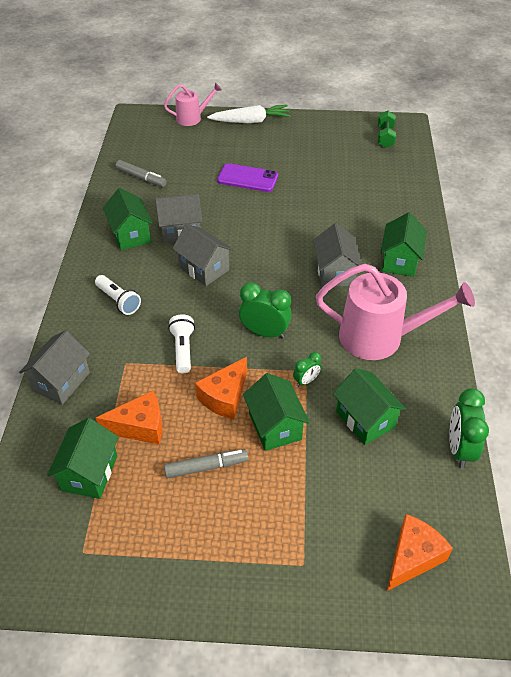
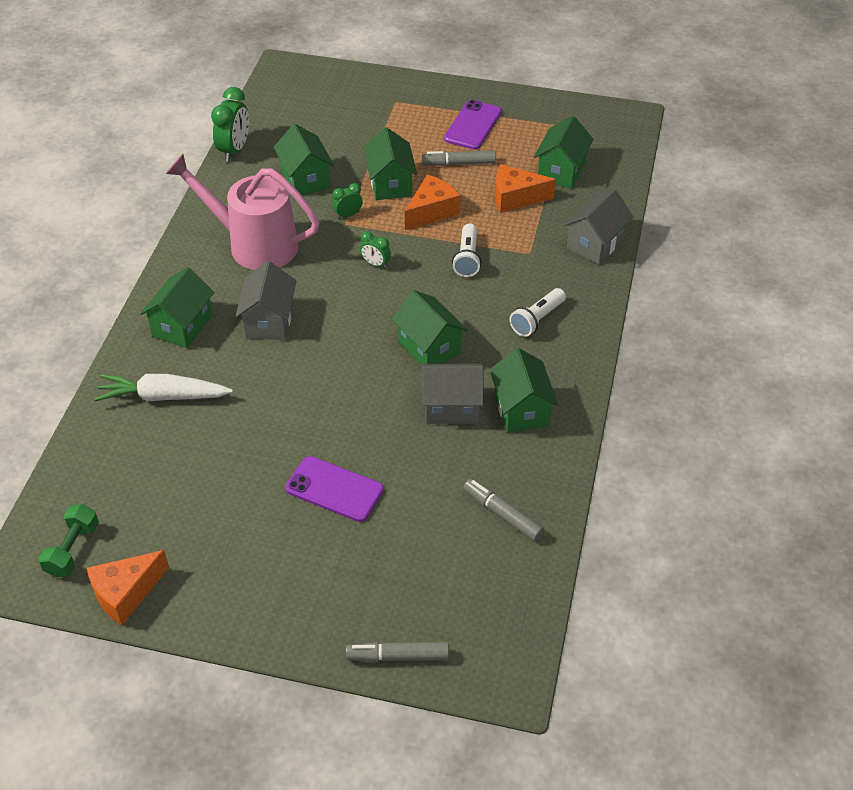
camera: 170 degrees left, 0 degrees up
white flashlight [95,275,141,315] -> white flashlight turned 105 degrees counterclockwise [509,288,566,337]
pink watering can [164,83,222,126] -> grey marker [346,642,449,662]
grey house [172,224,233,286] -> green house [392,290,468,366]
white carrot [207,105,291,123] -> white carrot moved to [95,374,233,402]
green clock [239,282,292,339] -> green clock [360,231,391,269], size x0.55
orange cheese [386,514,453,592] -> orange cheese moved to [87,550,169,625]
none -> purple phone [444,100,502,150]

